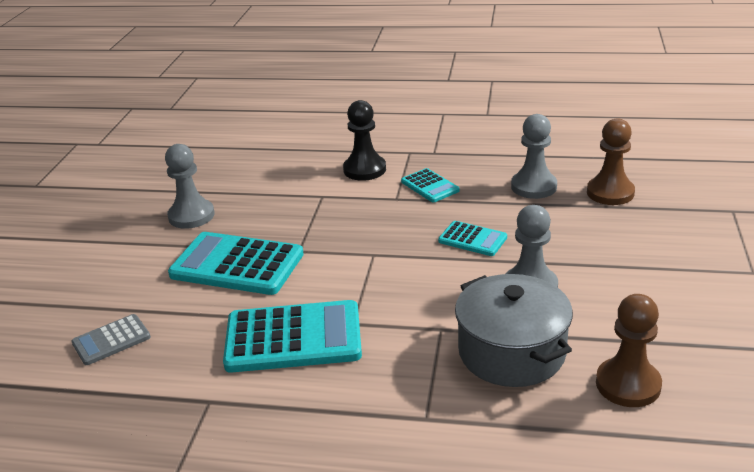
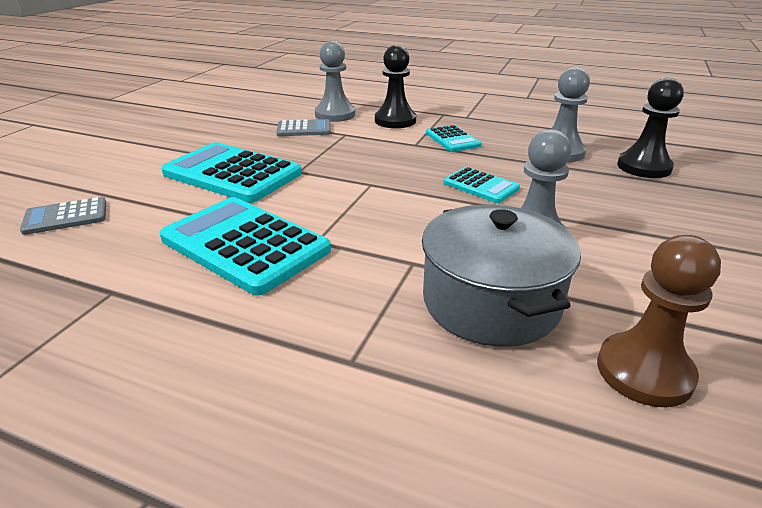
camera: 10 degrees right, 0 degrees up
grey pawn [165,144,215,229] -> grey pawn moved to [315,41,355,122]
turquoise calculator [223,300,362,373] -> turquoise calculator turned 150 degrees counterclockwise [160,197,331,296]
brown pawn [587,118,635,205] -> black pawn [617,78,684,178]
none -> grey calculator [277,119,331,136]

